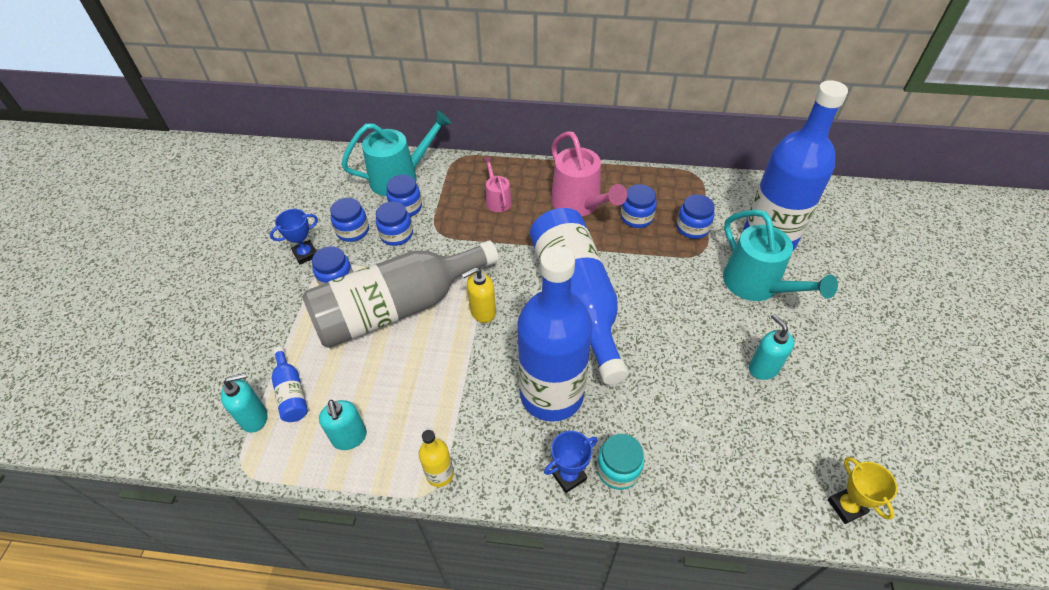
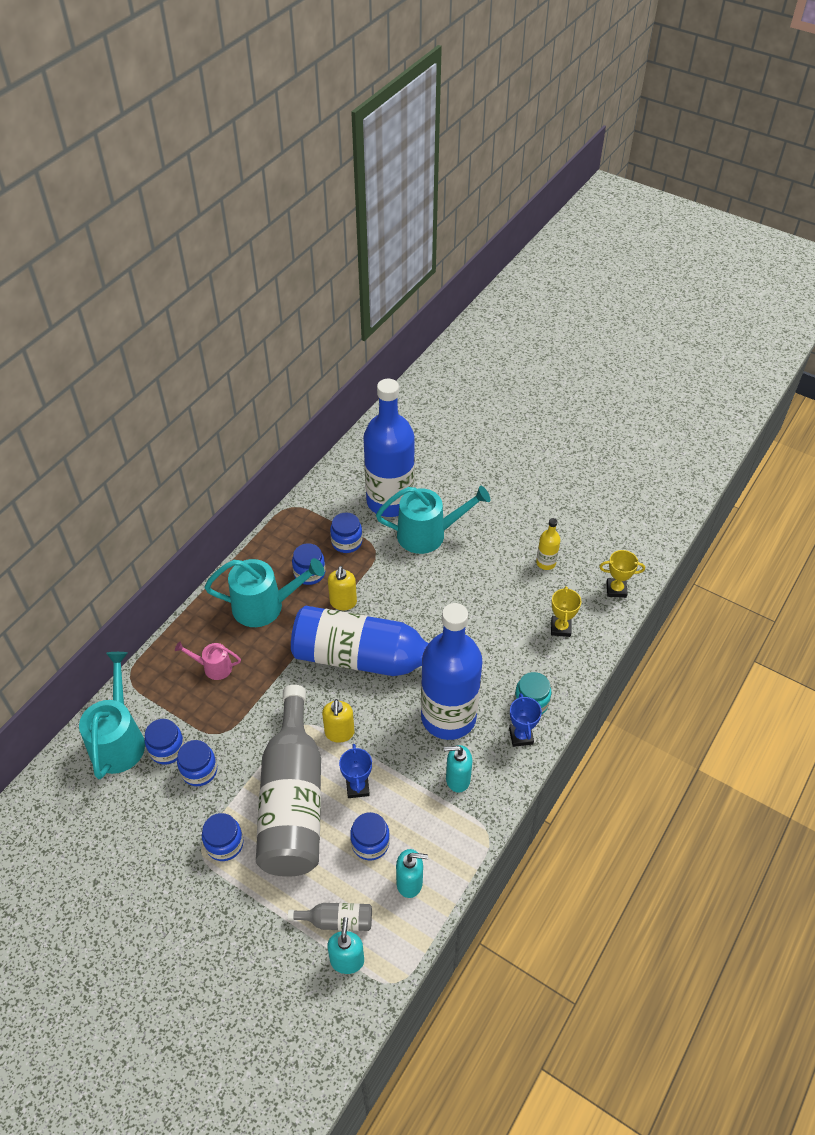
camera: 65 degrees left, 0 degrees up
blue trophy [270,209,318,265] -> blue trophy moved to [339,744,372,798]
blue bottle [272,347,308,422] -> grey bottle [288,903,372,931]
blue jar [330,198,369,242] -> blue jar moved to [350,812,390,860]
yellow bottle [419,430,454,487] -> yellow bottle moved to [536,518,560,570]
pink watering can [551,131,627,216] -> turquoise watering can [204,558,325,627]
turquoise soap dispenser [749,314,794,380] -> turquoise soap dispenser moved to [444,745,472,793]
none -> yellow soap dispenser [328,566,357,610]
none -> yellow trophy [551,586,582,637]

